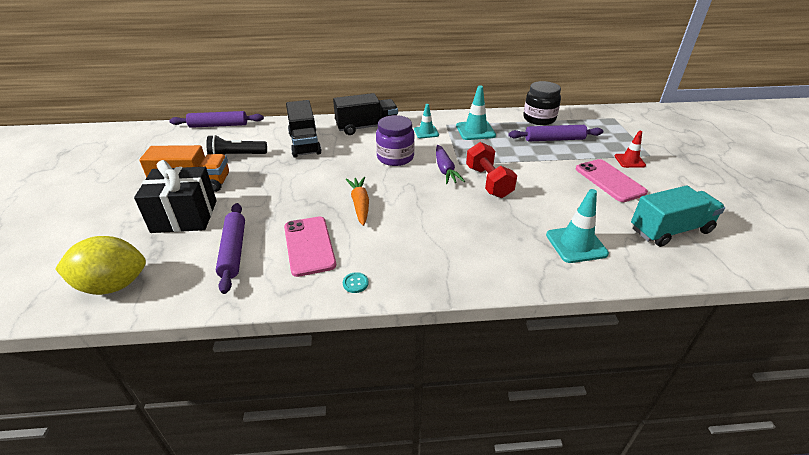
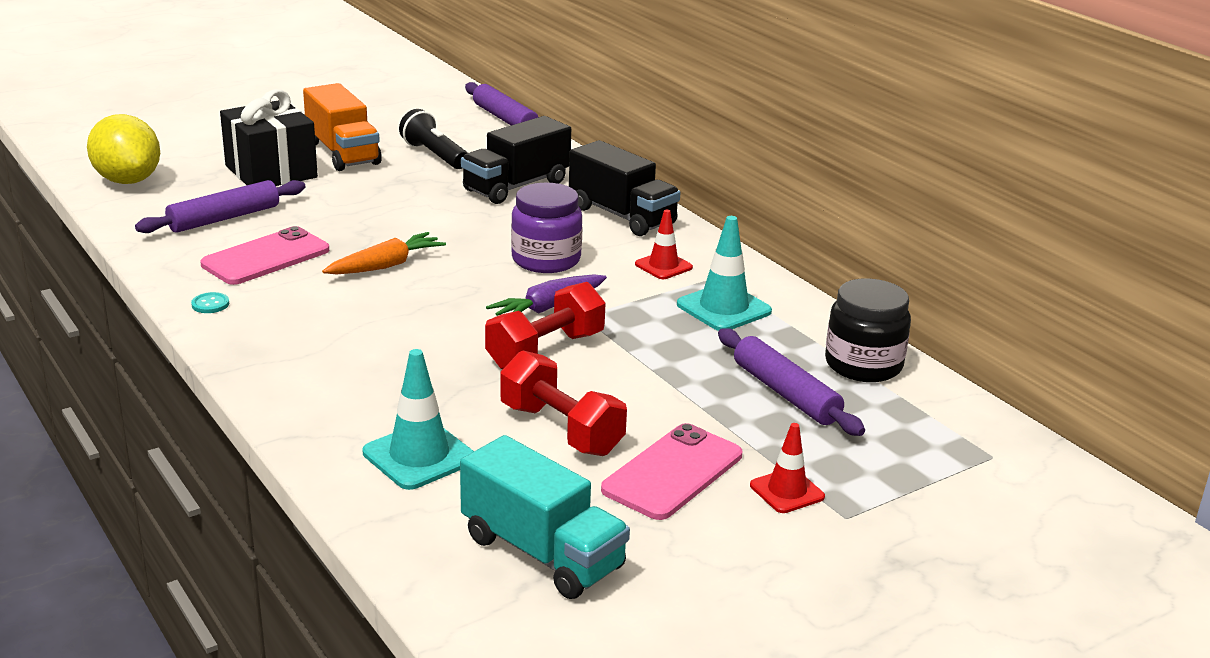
camera: 60 degrees right, 10 degrees down
turquoise traffic cone [414,104,439,138] -> red traffic cone [635,210,693,279]
none -> red dumbbell [500,350,627,456]

